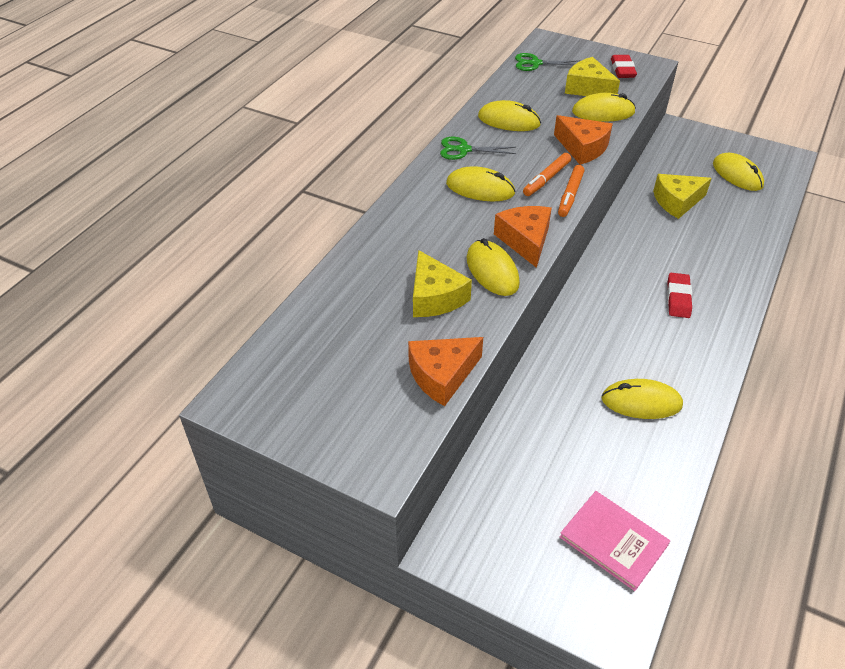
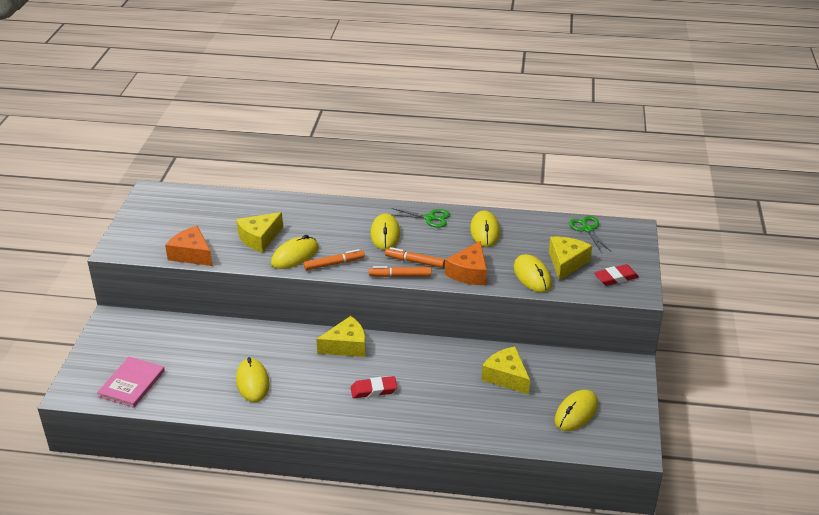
camera: 70 degrees right, 10 degrees down
green scissors [440,137,516,160] -> green scissors turned 120 degrees clockwise [390,208,450,228]
orange cheese [494,206,552,268] -> orange marker [304,249,365,270]
none -> yellow cheese [316,316,366,357]

